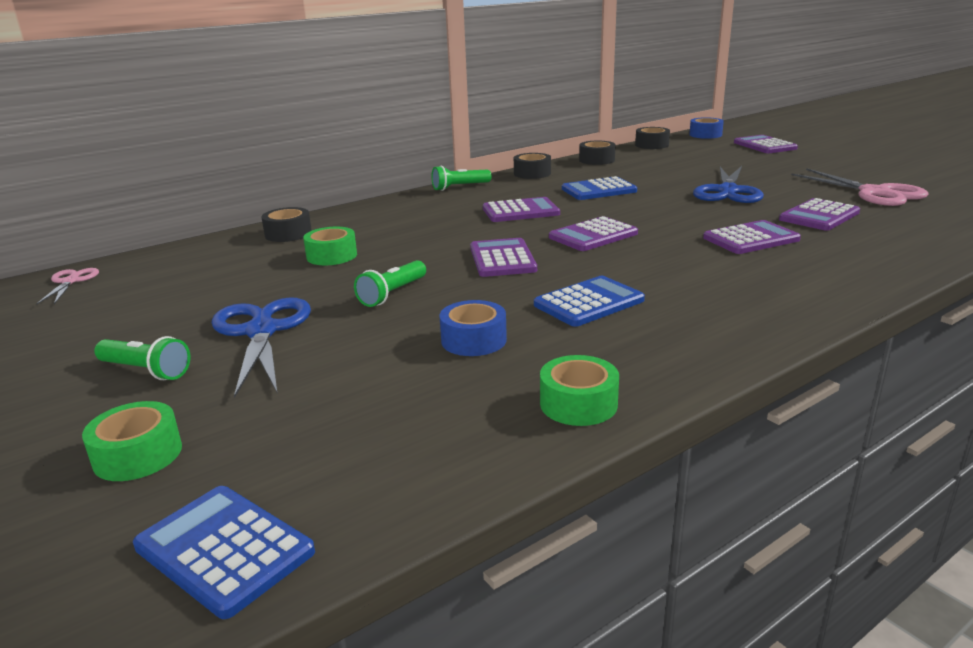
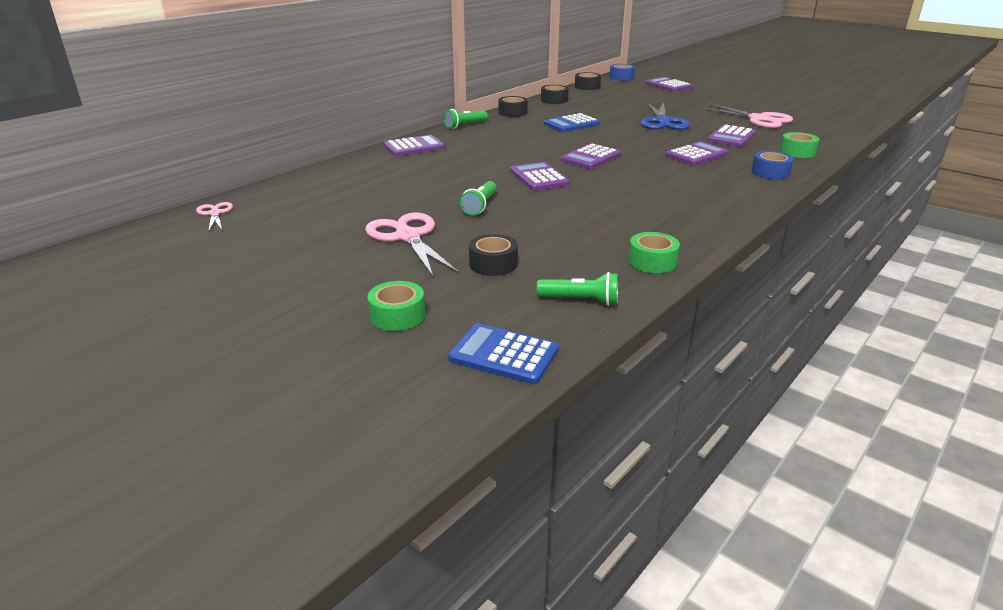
camera: 15 degrees left, 5 degrees up
green flashlight [94,336,190,380] -> green flashlight moved to [536,272,618,306]
blue scissors [212,297,311,398] -> pink scissors [365,213,459,277]
black tape [261,207,312,242] -> black tape moved to [469,234,518,276]
green tape [303,227,357,265] -> green tape moved to [780,132,819,158]
blue tape [439,300,507,356] -> blue tape moved to [752,151,794,179]
purple calculator [483,197,560,222] -> purple calculator moved to [384,135,445,156]
blue calculator [534,276,645,327] -> none

